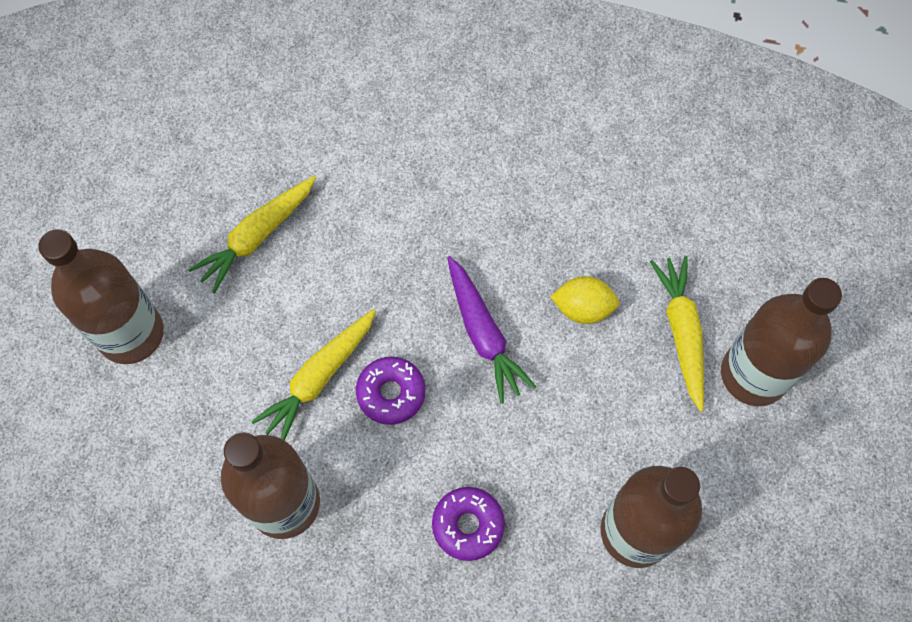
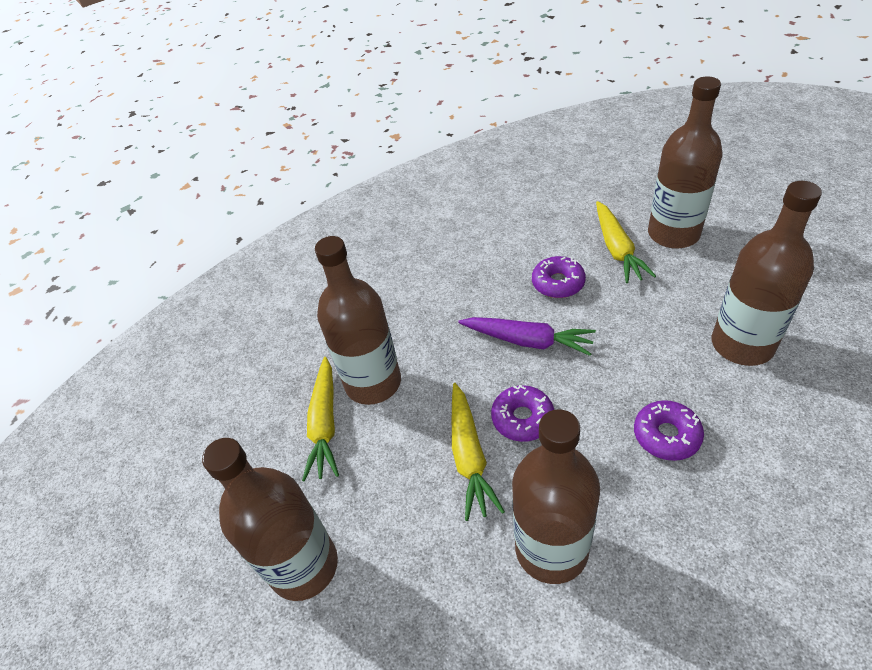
camera: 40 degrees left, 20 degrees down
yellow lemon [550,276,620,324] -> purple donut [532,256,586,298]
yellow carrot [650,256,704,412] -> yellow carrot turned 135 degrees counterclockwise [596,201,656,283]
none -> brown bottle [315,236,401,405]

